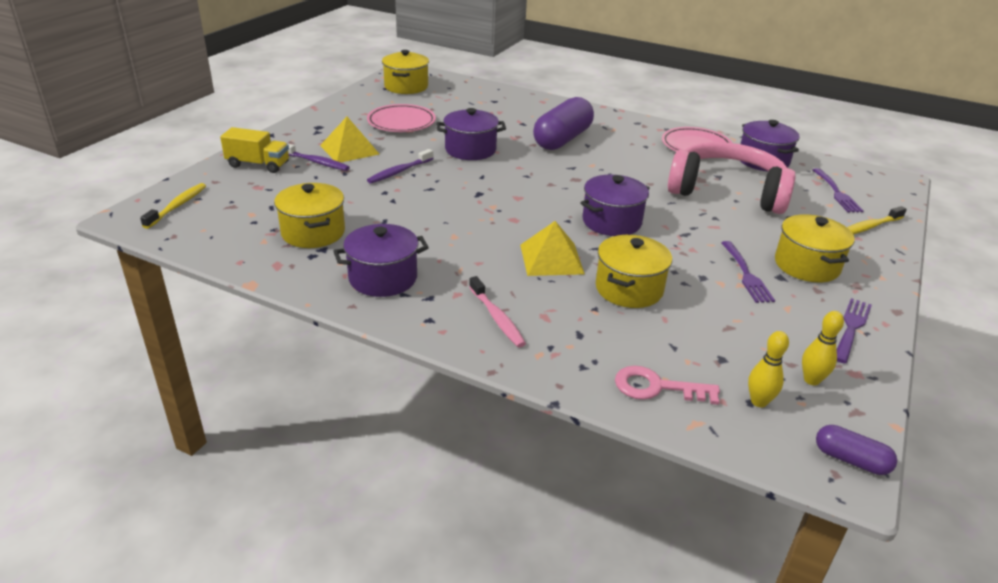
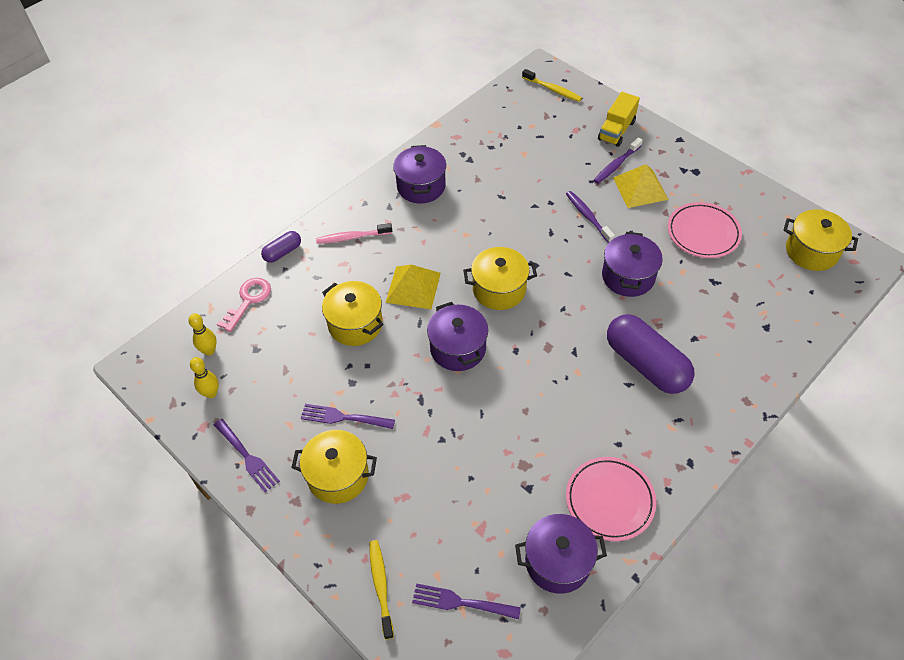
camera: 110 degrees right, 20 degrees up
yellow pot [274,183,345,248] -> yellow pot moved to [463,247,537,310]
pink headphones [668,142,796,214] -> none
purple capsule [816,425,897,475] -> purple capsule moved to [261,231,301,263]

